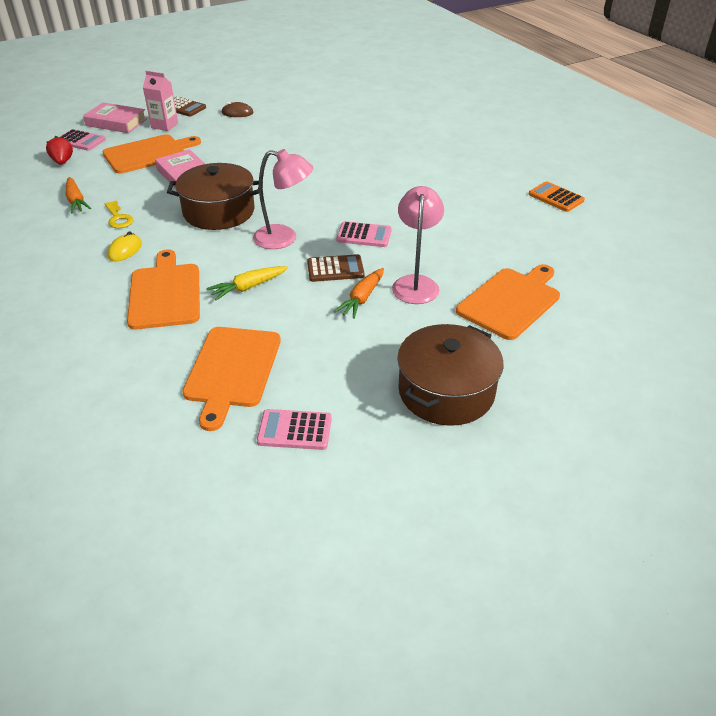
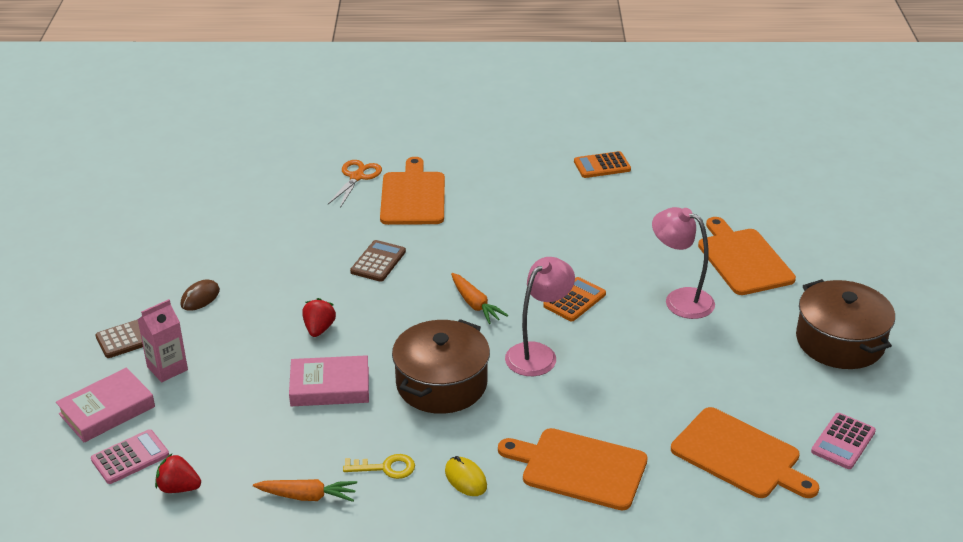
camera: 60 degrees left, 5 degrees down
orange cutting board [102,134,201,174] -> orange cutting board moved to [380,157,445,225]
yellow carrot [207,266,288,301] -> none
brown calculator [307,254,364,282] -> brown calculator moved to [350,240,406,282]
orange carrot [334,268,384,319] -> orange carrot moved to [451,273,508,324]
pink calculator [336,221,392,247] -> orange calculator [543,277,606,321]
none -> red strawberry [302,298,336,337]
none -> orange scissors [328,160,382,208]

